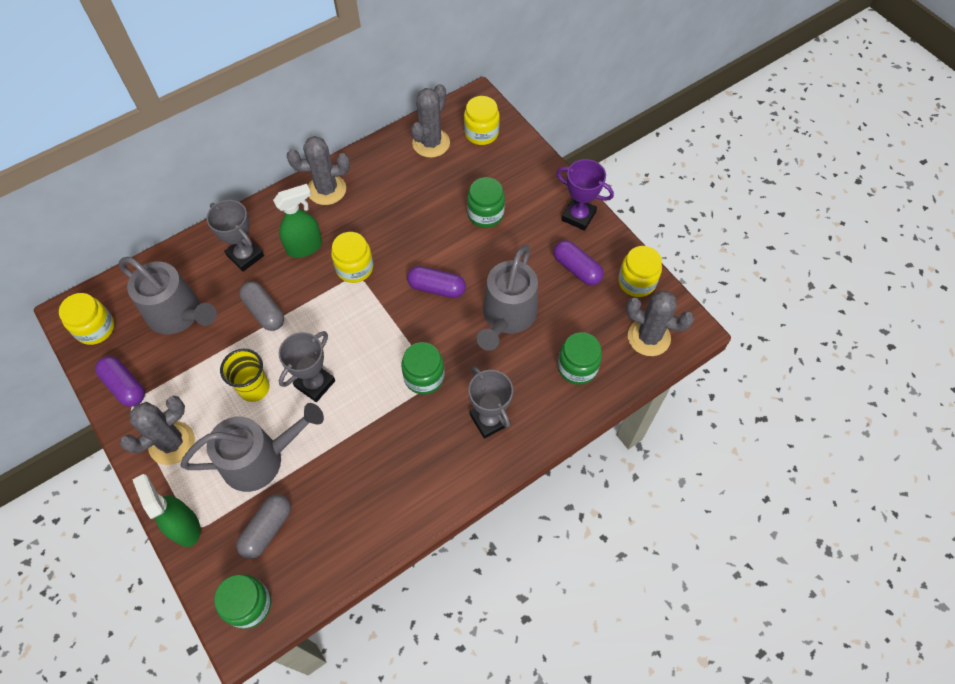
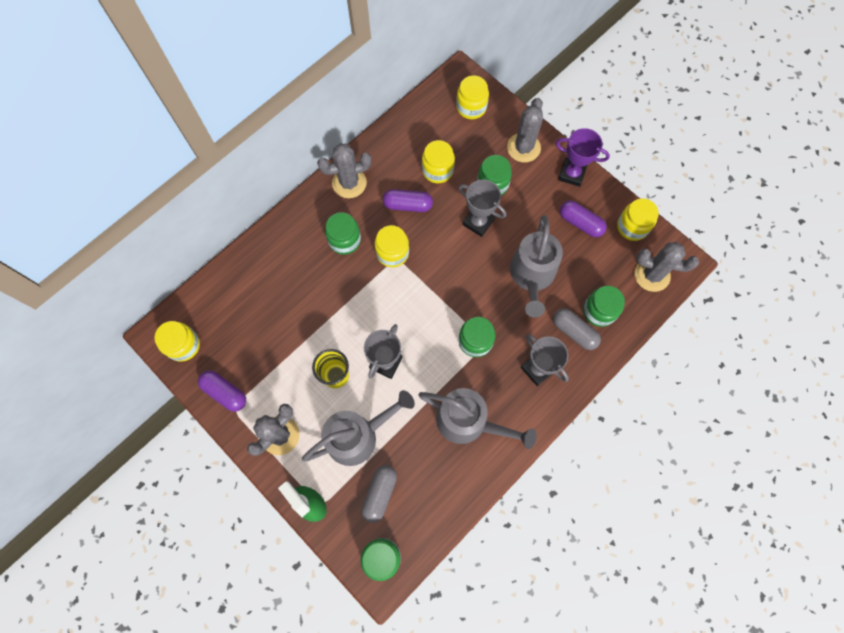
camera: 10 degrees left, 10 degrees up
grey watering can [119,257,217,334] -> grey watering can moved to [418,388,537,449]
grey trophy [206,200,264,271] -> grey trophy moved to [459,180,506,237]
grey capsule [239,282,284,331] -> grey capsule moved to [553,308,601,350]
green spray bottle [273,184,322,258] -> green jar [325,212,361,255]
purple capsule [407,266,466,298] -> purple capsule moved to [383,189,433,212]
grey cactus [411,84,450,158] -> grey cactus moved to [507,98,543,163]
none -> yellow jar [422,140,455,183]

